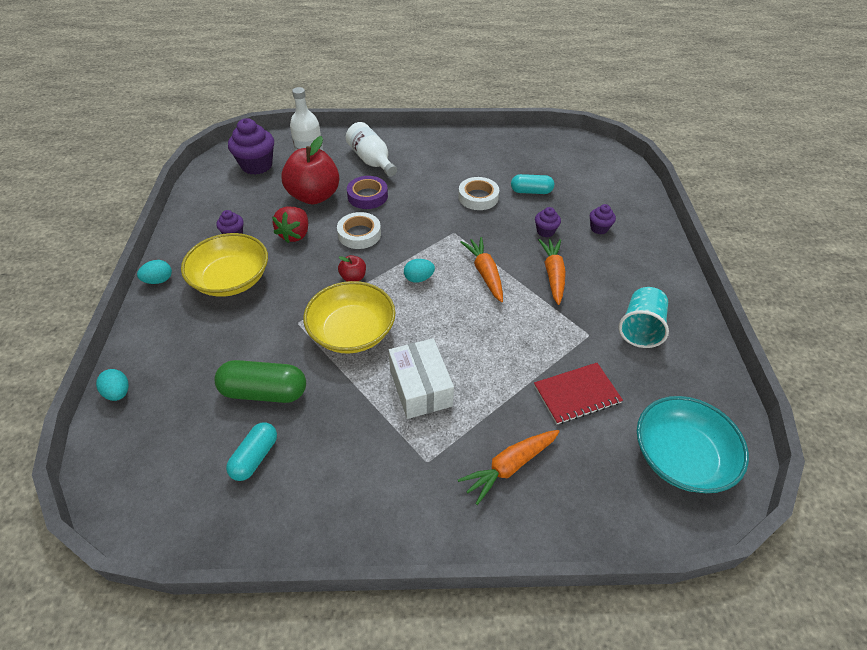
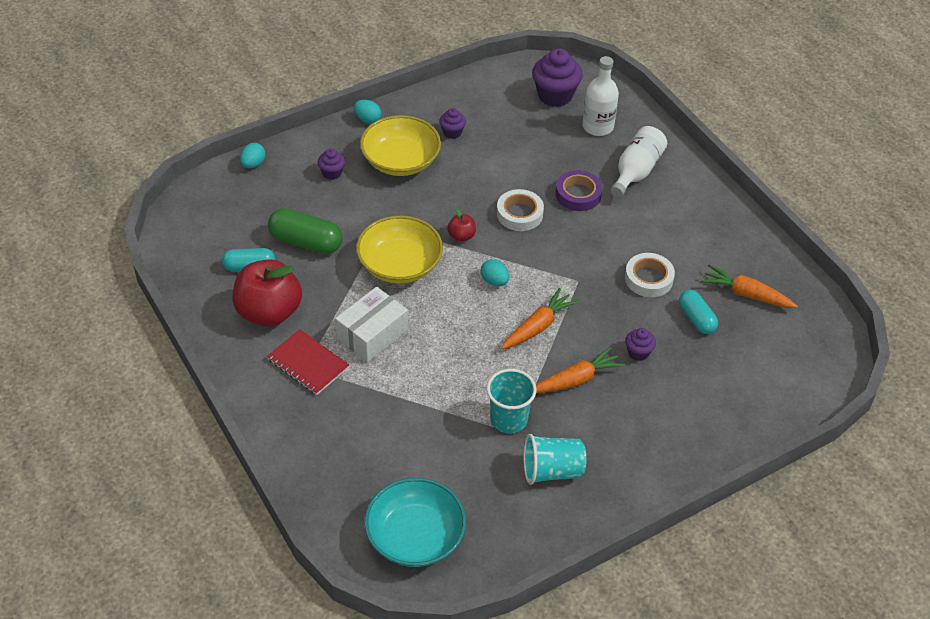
camera: 60 degrees right, 0 degrees up
green capsule [214,360,306,403] -> green capsule turned 45 degrees counterclockwise [268,208,343,254]
red strawberry [272,207,308,243] -> none
red apple [281,136,339,205] -> red apple moved to [233,259,302,326]
orange carrot [458,430,560,505] -> orange carrot moved to [701,265,798,308]
red notebook [534,363,623,424] -> red notebook moved to [267,329,349,395]
purple cupcake [590,204,616,235] -> purple cupcake moved to [318,149,345,180]
none -> turquoise cup [487,369,537,433]

